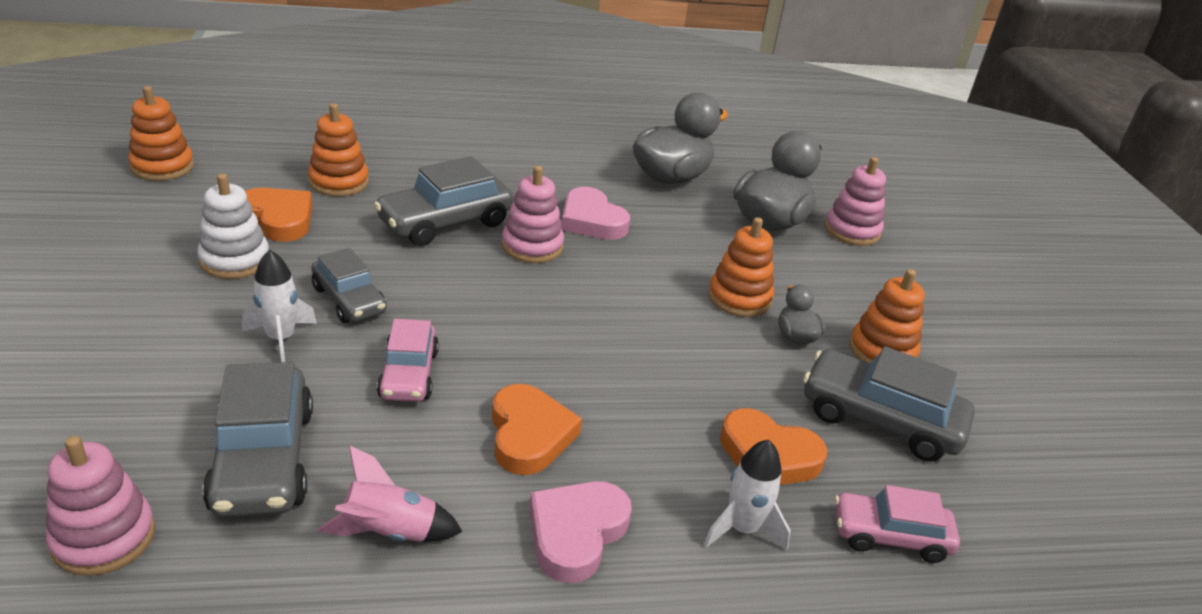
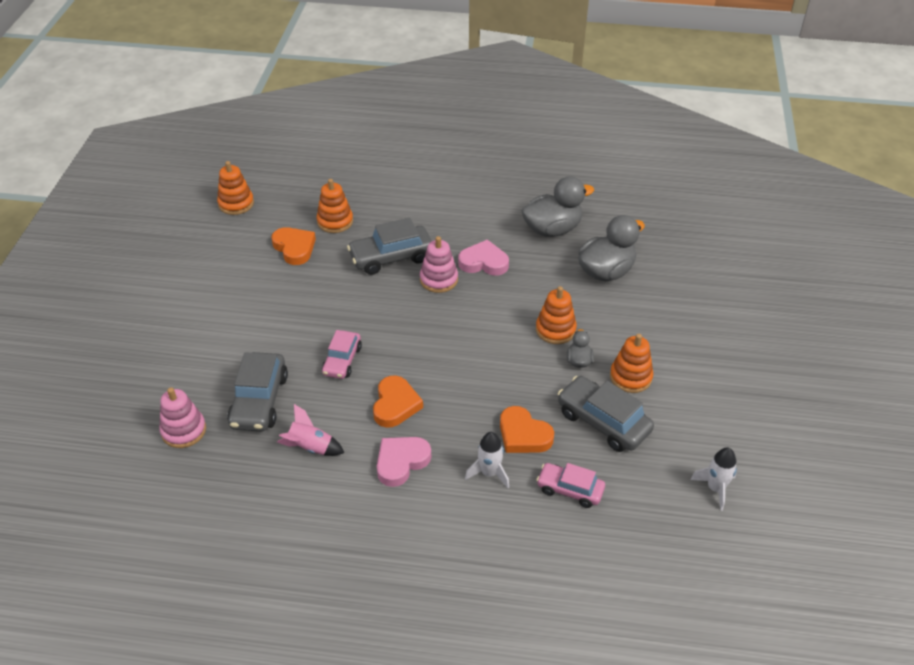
camera: 20 degrees right, 10 degrees up
white stacking toy [197,174,269,279] -> none
white rocket [242,250,317,362] -> white rocket moved to [690,447,737,511]
grey car [311,248,387,323] -> none
pink heart [562,187,630,240] -> pink heart turned 120 degrees clockwise [458,240,509,276]
pink stacking toy [825,157,886,246] -> none

